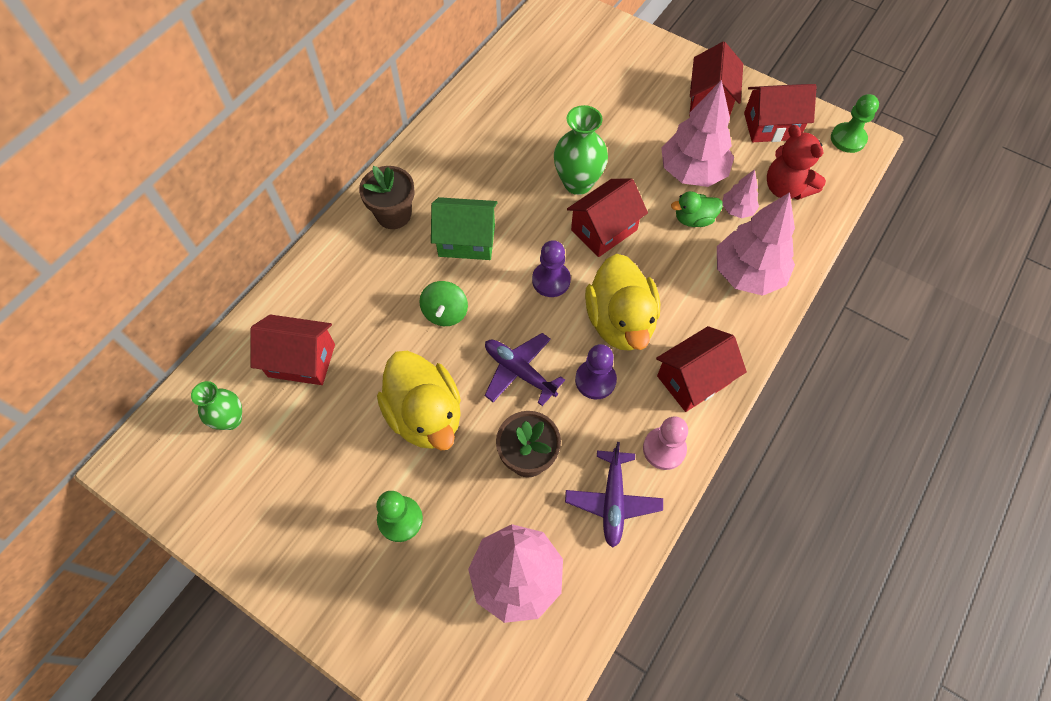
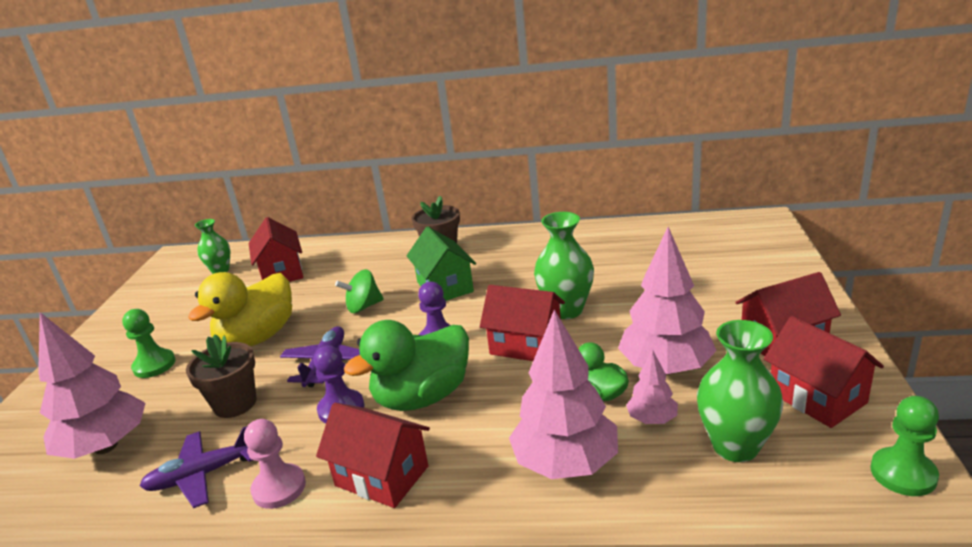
camera: 65 degrees right, 35 degrees down
yellow duck [585,254,660,351] -> green duck [344,320,469,411]
red teddy bear [767,125,826,200] -> green vase [697,320,784,462]

